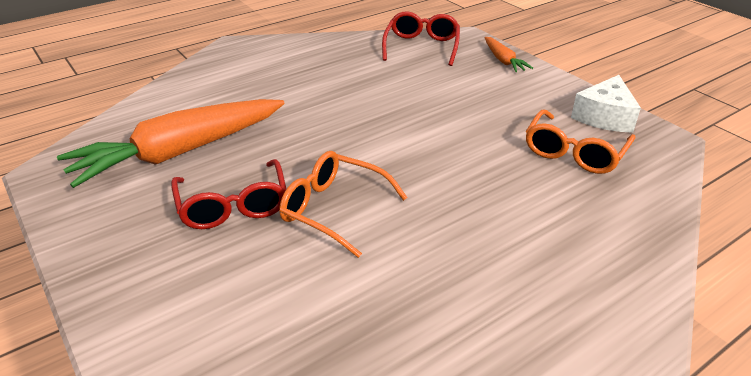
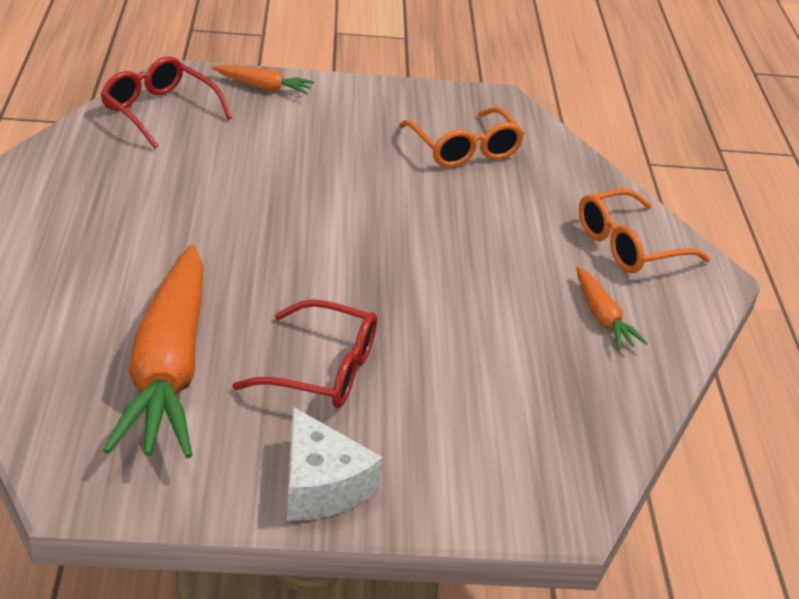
camera: 60 degrees left, 0 degrees up
orange glasses [279,151,408,258] -> orange glasses moved to [579,189,710,273]
white cheese [571,75,641,133] -> white cheese moved to [287,407,383,521]
none -> orange carrot [576,267,648,349]

